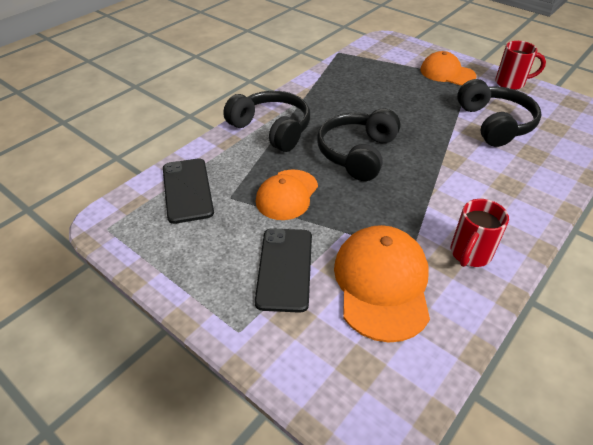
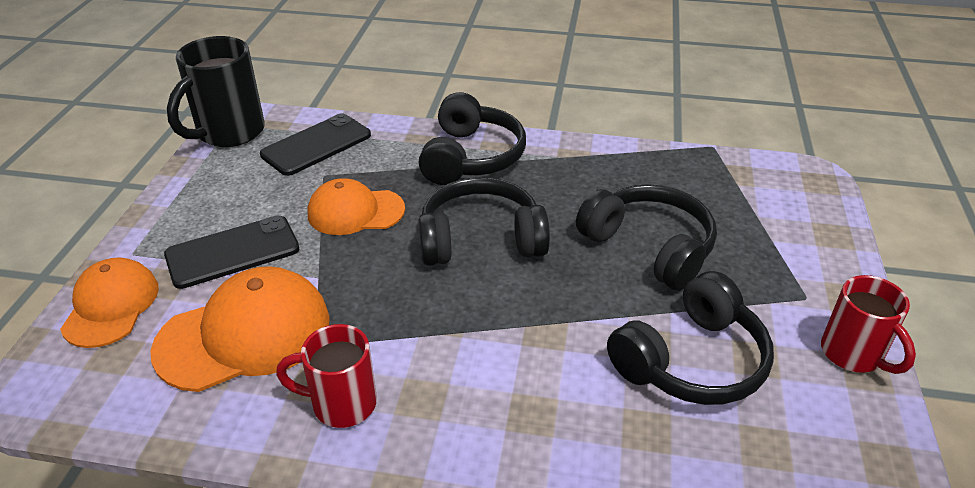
camera: 60 degrees right, 5 degrees down
orange cap [420,51,477,85] -> orange cap moved to [60,257,159,348]
none -> black mug [167,36,265,147]
none -> black headphones [576,184,717,291]

